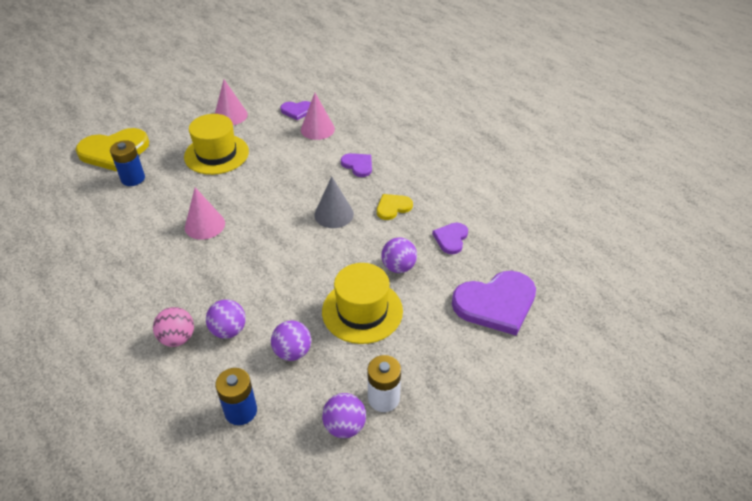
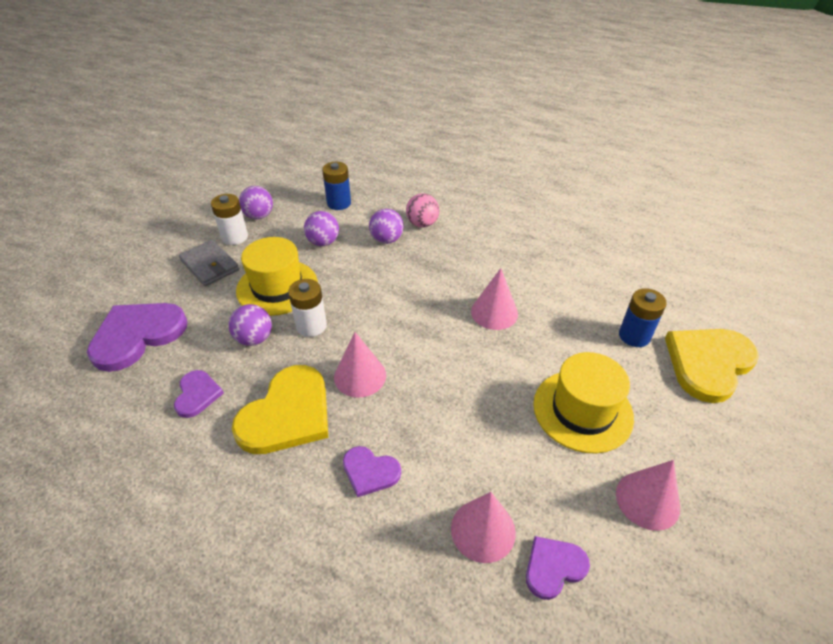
camera: 155 degrees right, 0 degrees up
grey cone [314,176,354,228] -> pink cone [334,332,386,398]
yellow heart [377,194,413,220] -> yellow heart [232,365,328,454], size x1.92
none -> grey wallet [179,240,239,286]
none -> white battery [288,279,327,337]

